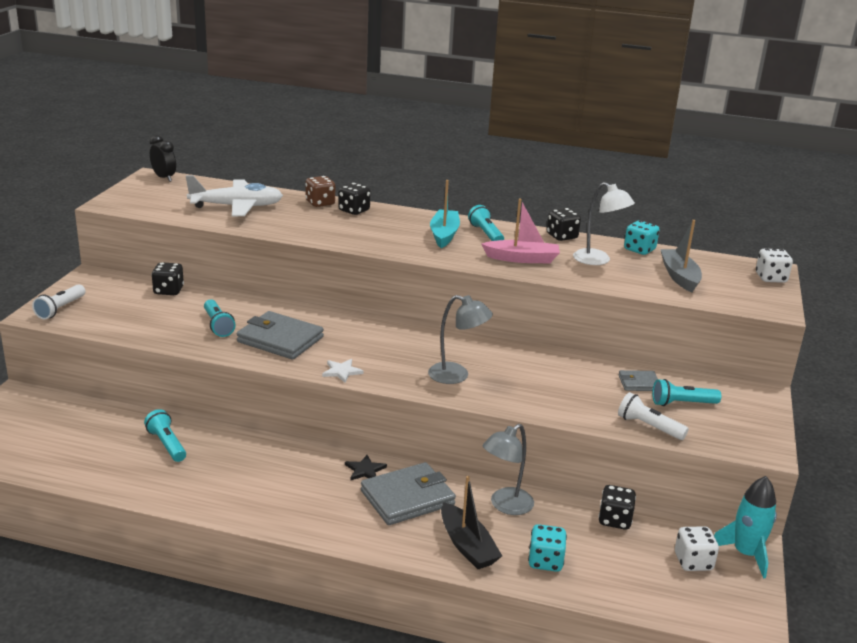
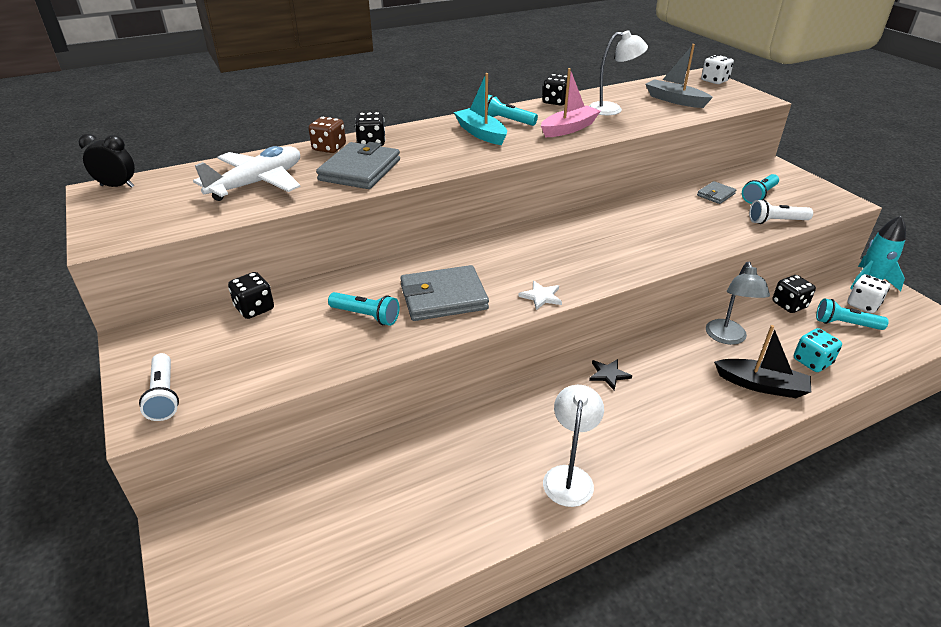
camera: 40 degrees left, 10 degrees up
turquoise flashlight [144,409,186,462] -> turquoise flashlight moved to [816,298,889,330]
grey wallet [361,462,456,525] -> grey wallet moved to [316,142,400,189]
grey lamp [428,295,493,384] -> none
turquoise dice [624,220,659,255] -> none
none -> white lamp [543,385,604,507]

